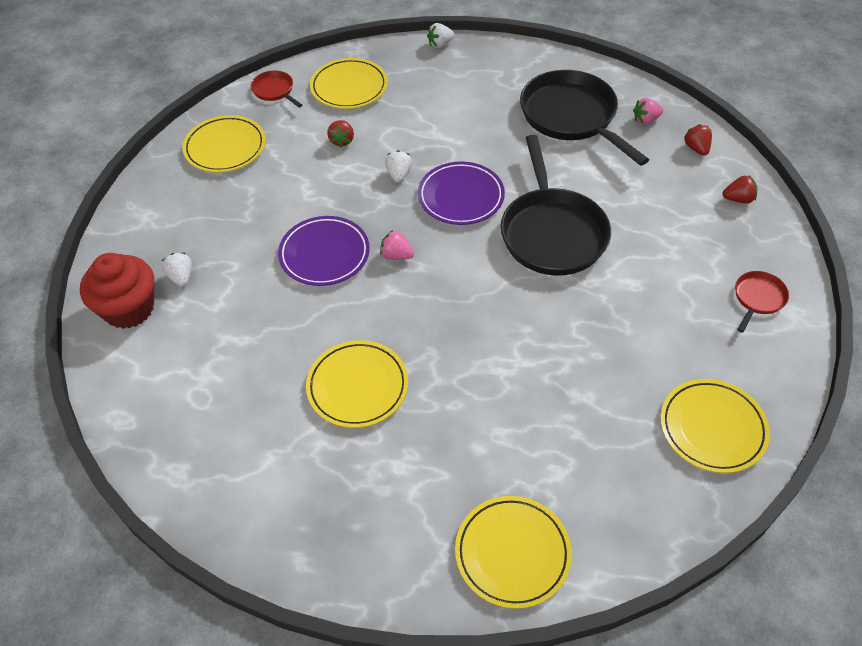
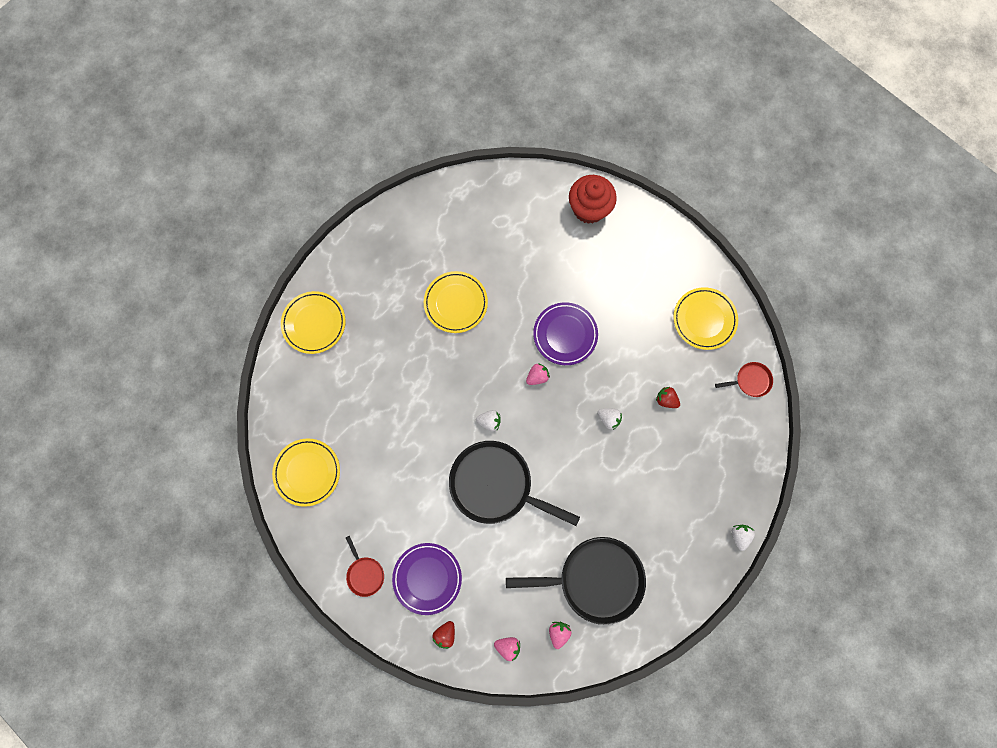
camera: 120 degrees right, 25 degrees up
white strawberry [162,253,192,287] -> white strawberry moved to [476,410,501,431]
yellow plate [310,58,388,109] -> none
purple plate [418,162,505,225] -> purple plate moved to [392,543,462,615]
red strawberry [684,124,712,156] -> pink strawberry [494,637,520,661]

